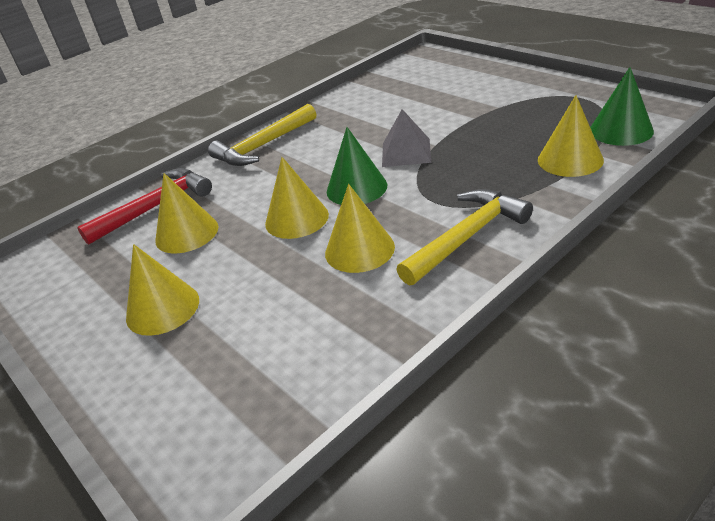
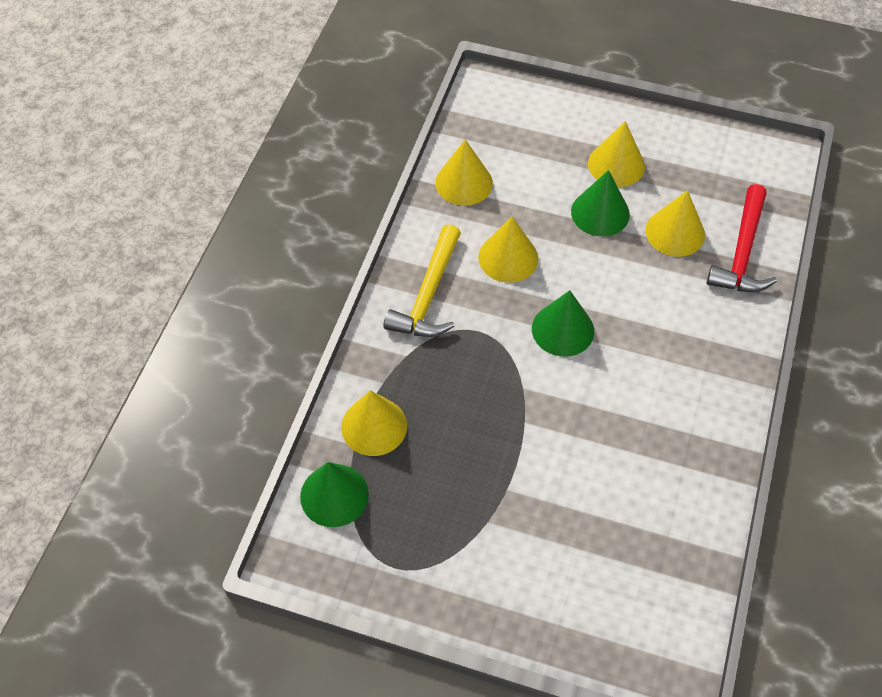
camera: 145 degrees right, 20 degrees up
yellow hammer [208,104,316,166] -> none
yellow cone [265,157,329,239] -> yellow cone moved to [435,139,493,205]
grey pyramid [382,109,431,167] -> none
none -> green cone [571,170,630,236]

